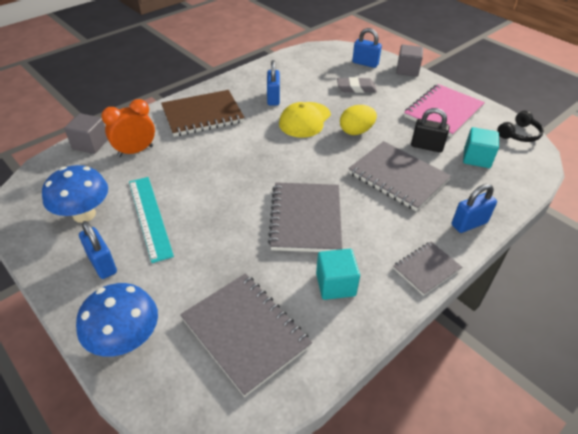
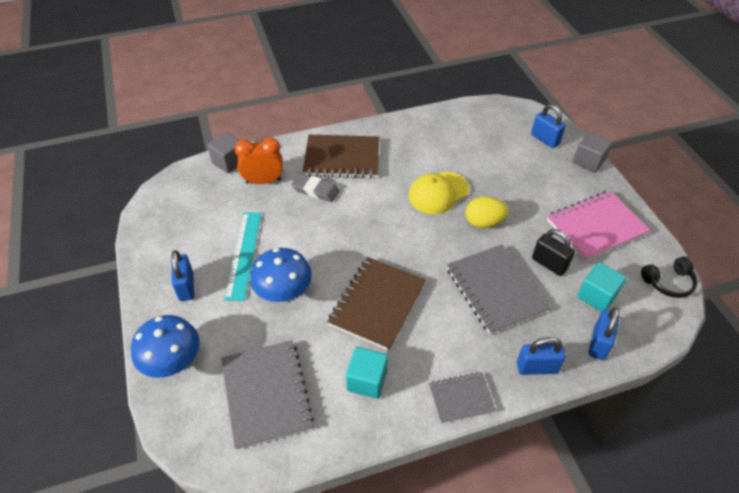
camera: 25 degrees right, 5 degrees up
blue mushroom [42,165,108,223] -> blue mushroom moved to [250,248,312,303]
blue padlock [267,60,280,106] -> blue padlock moved to [589,307,620,360]
grey notebook [268,182,342,252] -> brown notebook [327,257,426,351]
grey eraser [337,77,377,93] -> grey eraser moved to [291,173,340,202]

